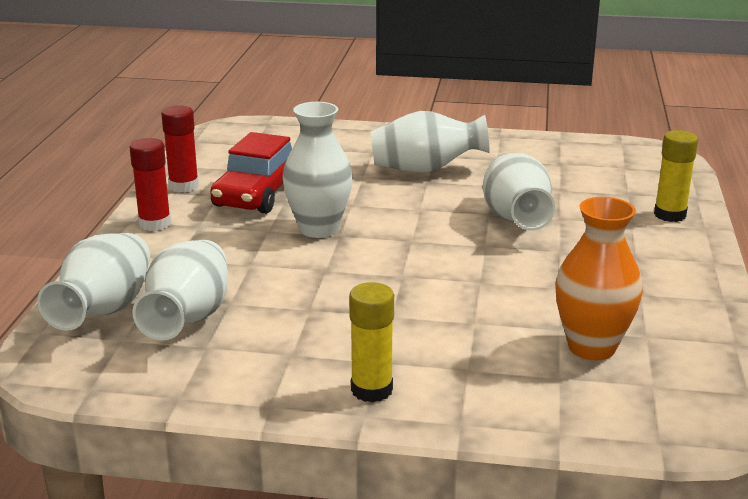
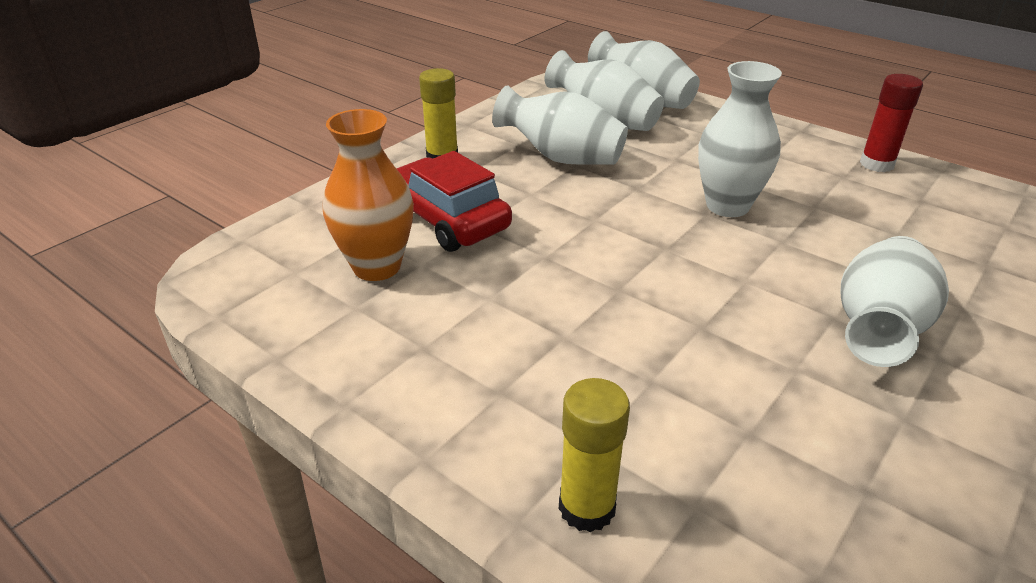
camera: 120 degrees right, 10 degrees up
red glue stick [130,138,171,231] -> none
red car [210,132,292,214] -> red car moved to [396,151,512,252]
white vase [483,153,555,231] -> white vase moved to [492,85,628,165]

